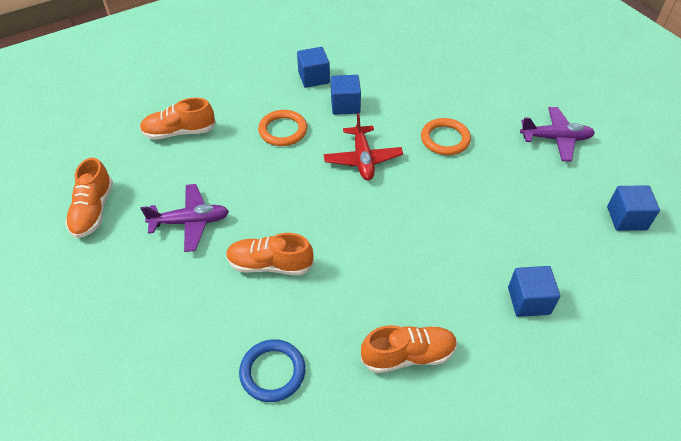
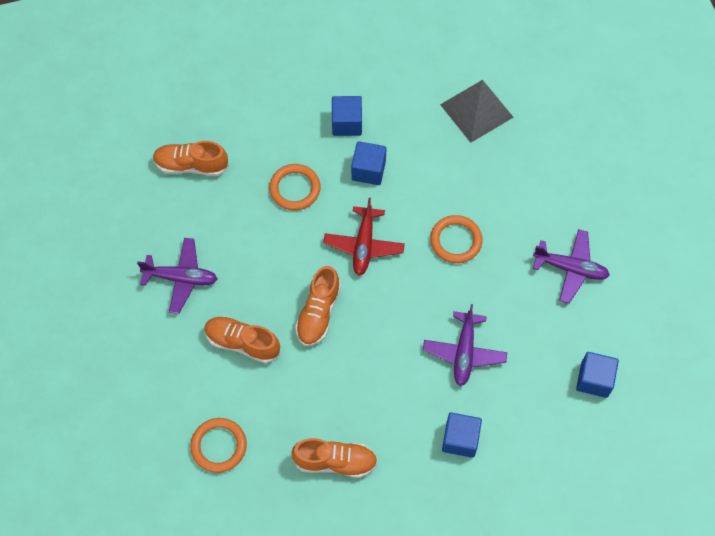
camera: 15 degrees right, 15 degrees up
orange shoe [65,157,113,238] -> orange shoe moved to [295,266,341,346]
blue ring [239,339,306,402] -> orange ring [190,418,247,473]
none -> purple plane [423,304,507,386]
none -> grey pyramid [440,80,514,143]

